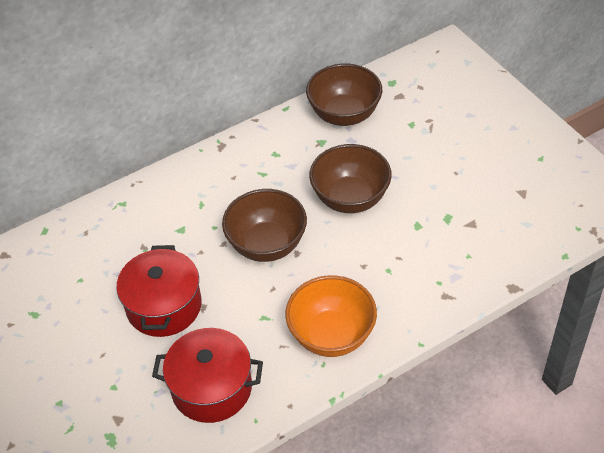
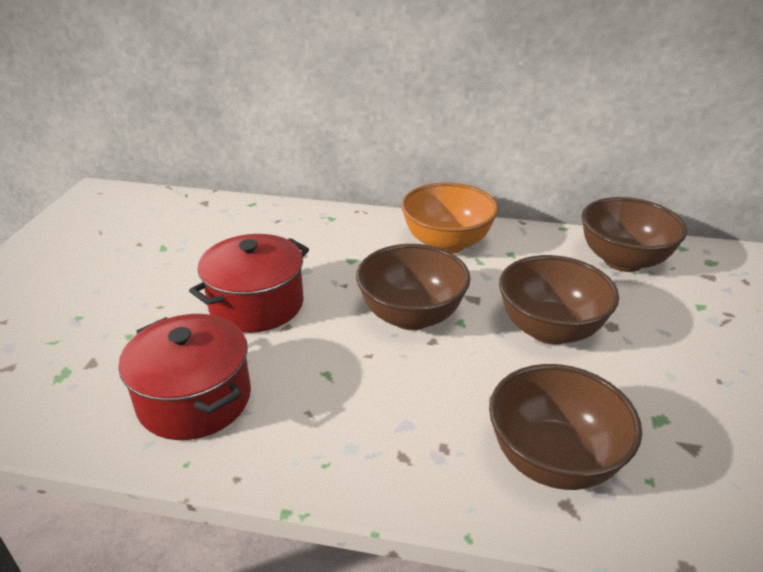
camera: 40 degrees right, 15 degrees down
orange bowl [285,275,377,357] -> orange bowl moved to [401,183,499,254]
none -> brown bowl [489,364,642,490]

